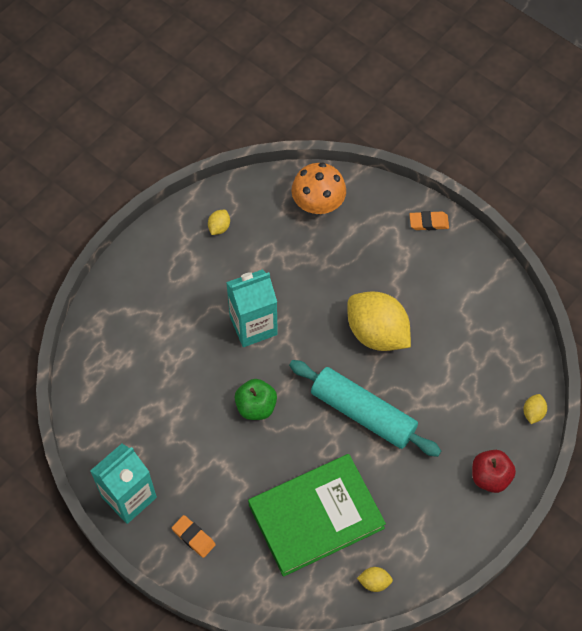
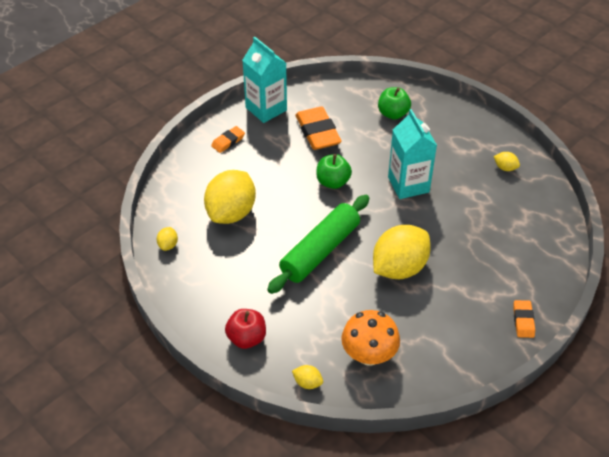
camera: 95 degrees right, 15 degrees down
green book [248,454,386,577] -> yellow lemon [204,170,256,224]
turquoise rolling pin [289,360,441,457] -> green rolling pin [267,195,369,294]
orange mushroom [291,162,346,214] -> orange mushroom moved to [341,310,400,366]
none -> orange eraser [295,106,342,150]
none -> green apple [378,87,411,120]

